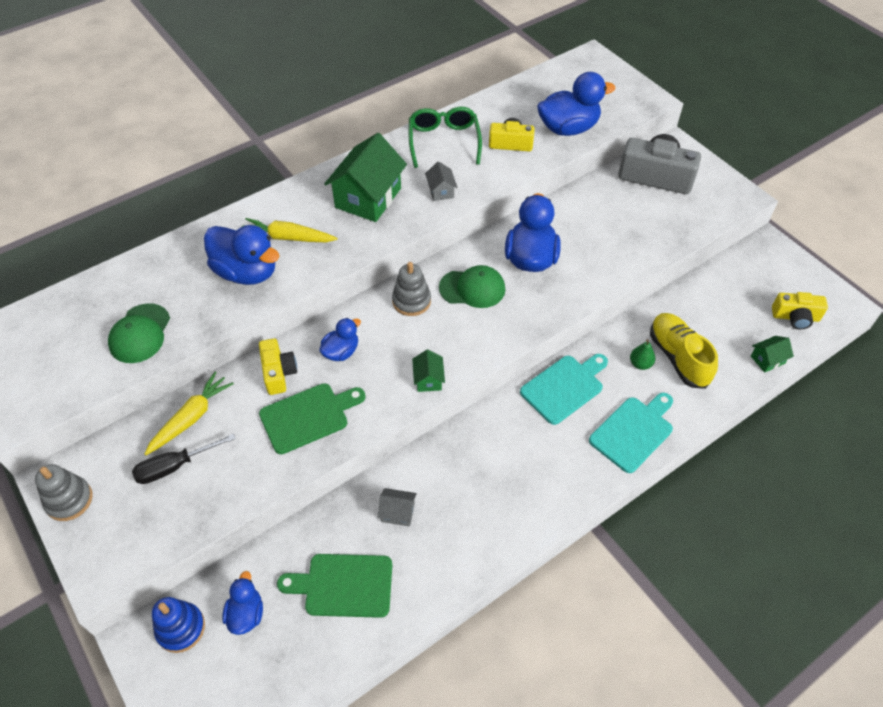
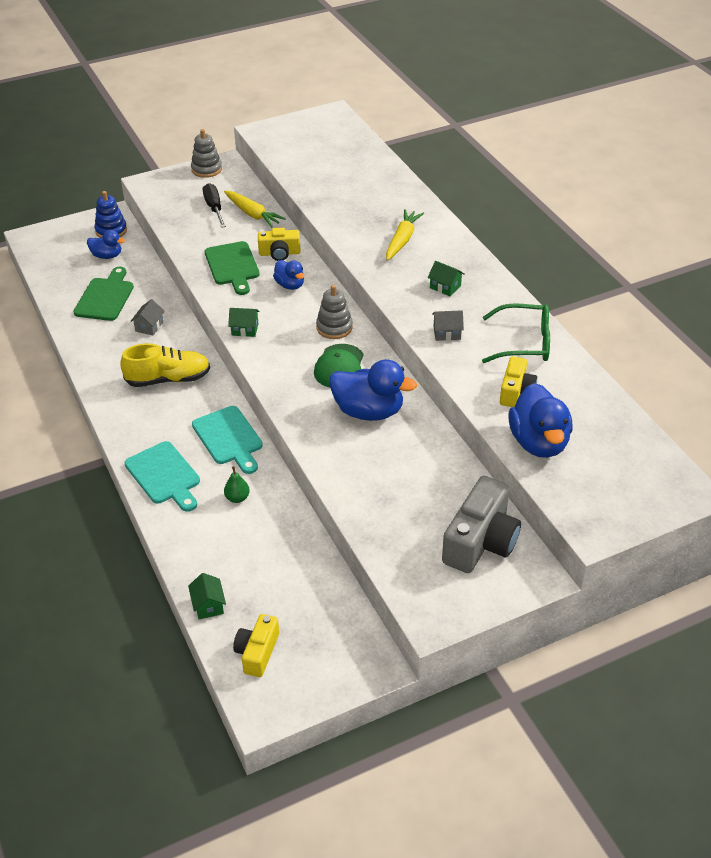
camera: 100 degrees right, 10 degrees down
green cap [108,303,170,363] -> none
blue duck [204,225,279,285] -> none
green house [324,133,407,222] -> green house [428,261,464,296], size x0.46
yellow shoe [650,313,718,389] -> yellow shoe moved to [120,343,210,387]

